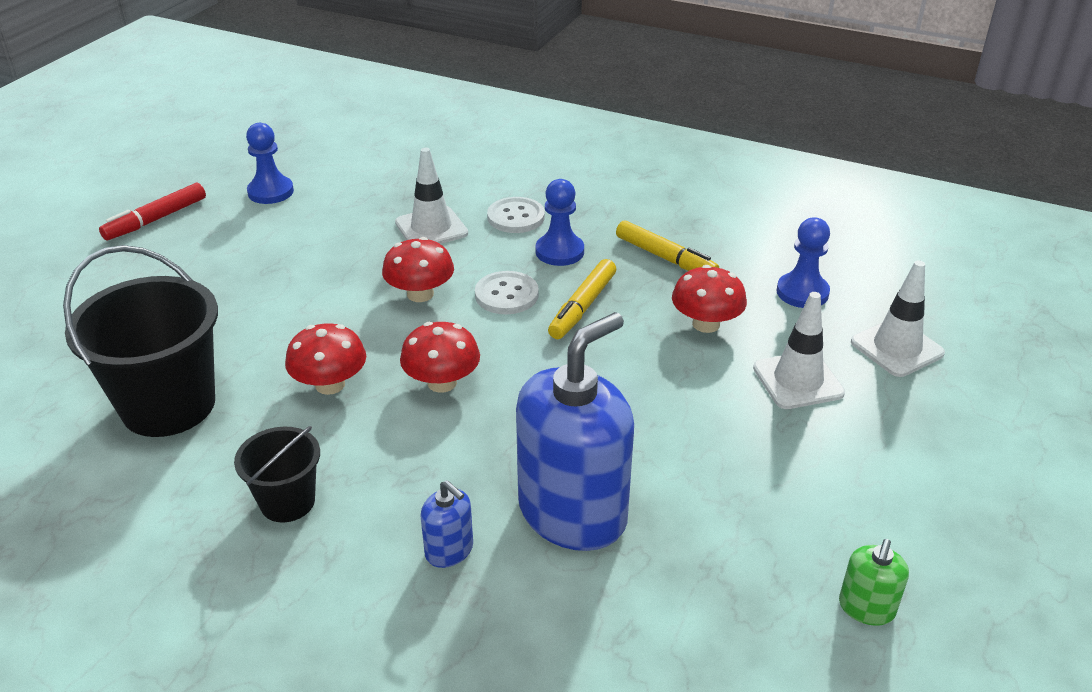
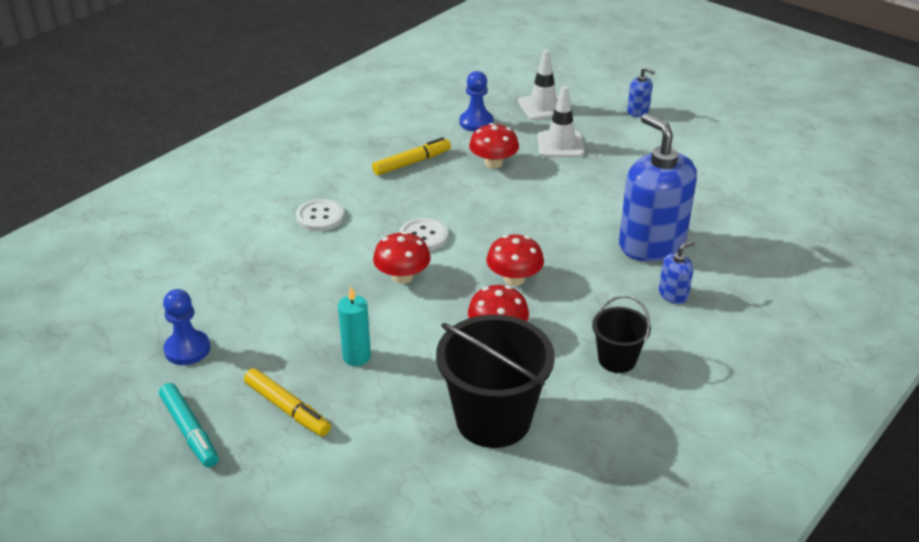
camera: 75 degrees left, 0 degrees up
red marker [99,183,206,240] -> turquoise marker [159,383,218,467]
white traffic cone [395,148,468,244] -> none
blue pawn [536,179,584,266] -> none
yellow marker [548,259,616,339] -> yellow marker moved to [244,368,331,436]
green soap dispenser [839,539,909,626] -> none
none -> turquoise candle [338,287,371,366]
none -> blue soap dispenser [627,67,655,117]

